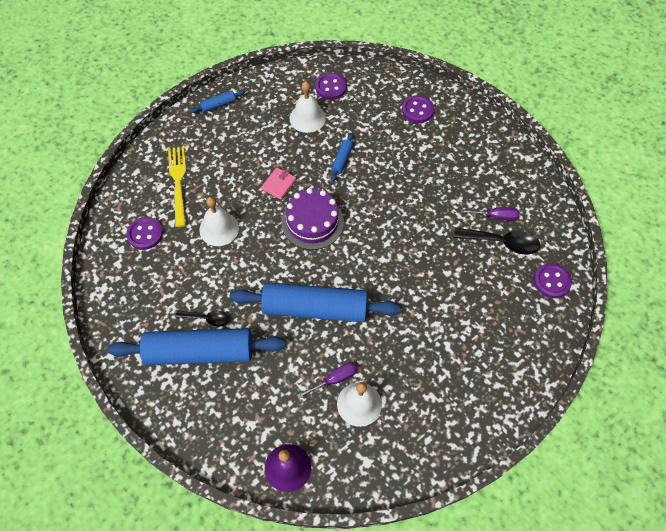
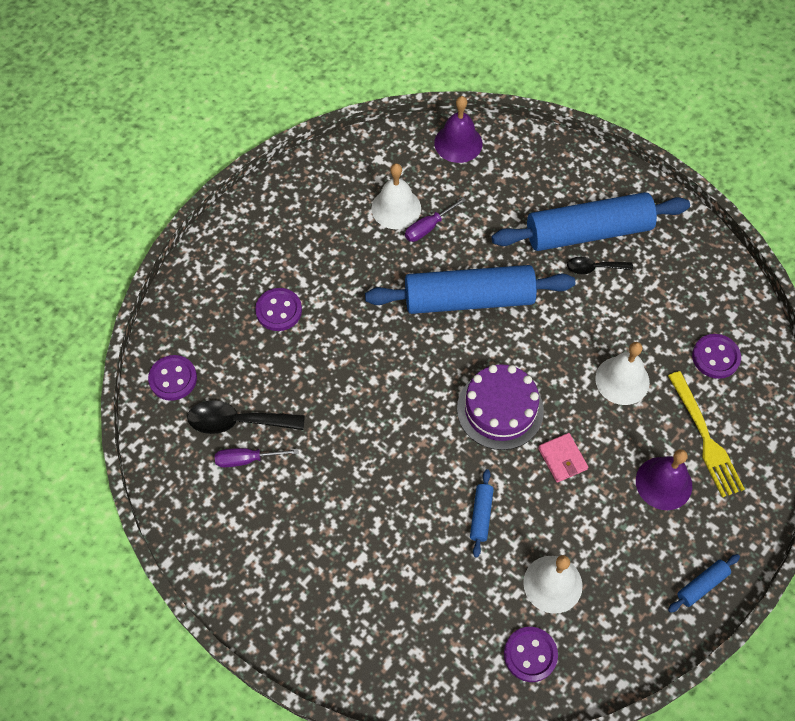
camera: 170 degrees right, 0 degrees up
pink wallet [261,167,296,200] -> pink wallet turned 45 degrees counterclockwise [538,433,588,483]
purple button [402,95,434,123] -> purple button moved to [255,288,302,331]
none -> purple bell [636,449,692,510]

